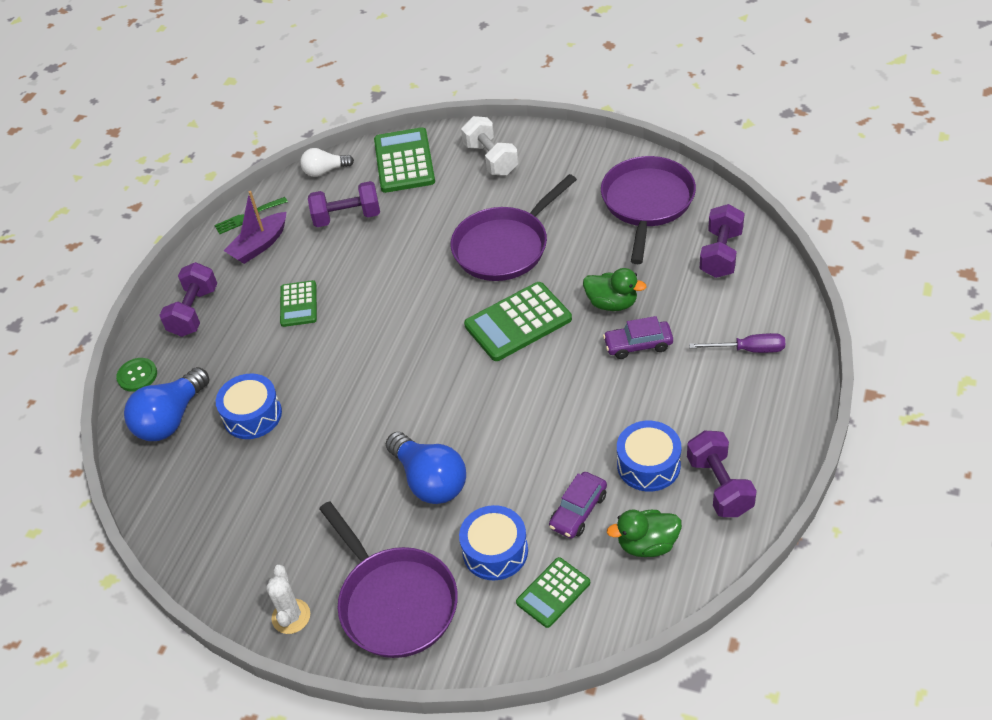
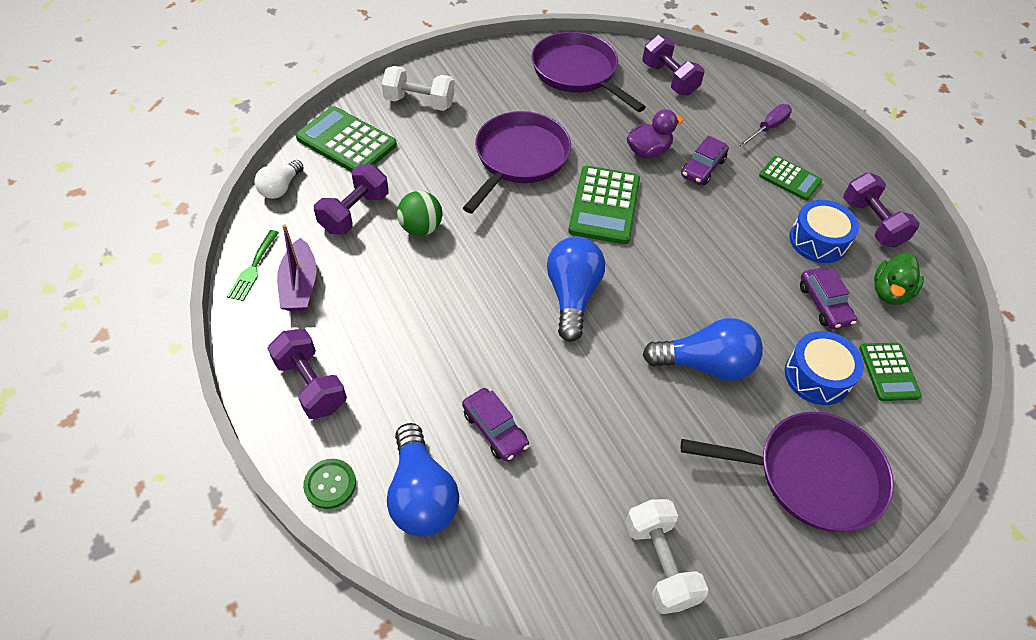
camera: 55 degrees left, 5 degrees up
blue drum [216,373,282,439] -> purple car [462,388,529,461]
white cactus [266,565,310,634] -> none
green calculator [280,280,317,327] -> green calculator moved to [759,156,822,200]
purple pan [451,174,577,281] -> purple pan turned 150 degrees counterclockwise [463,111,571,214]
green duck [583,268,646,311] -> purple duck [627,109,683,158]
purple dumbbell [687,431,757,517] -> purple dumbbell turned 45 degrees clockwise [843,173,920,248]
none -> green ball [397,191,442,236]
none -> blue light bulb [547,237,605,342]
none -> white dumbbell [625,499,709,614]

